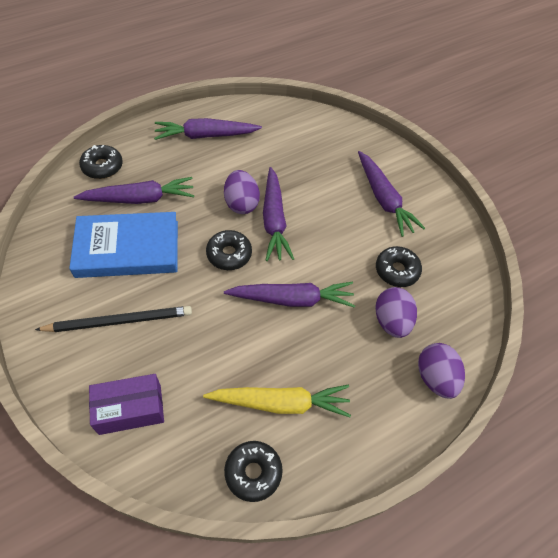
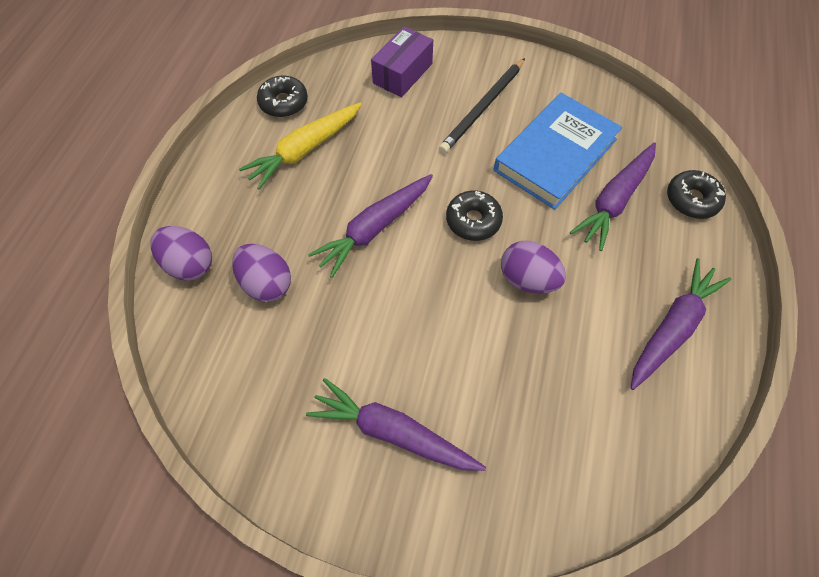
camera: 140 degrees right, 5 degrees up
purple carrot [263,167,294,261] -> none
black donut [376,246,422,287] -> none

